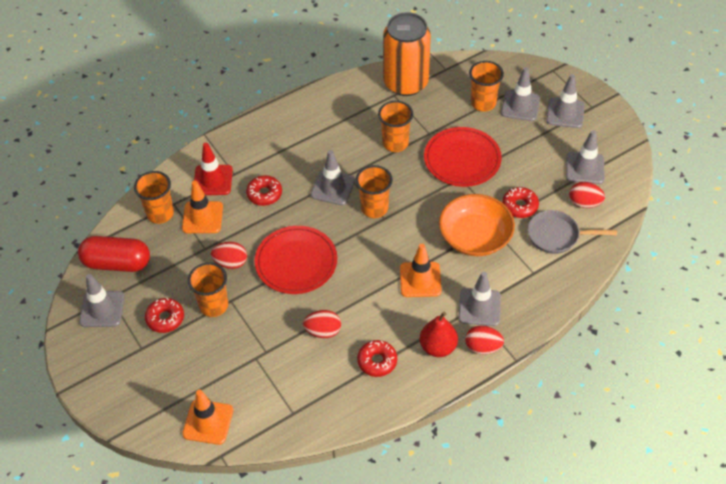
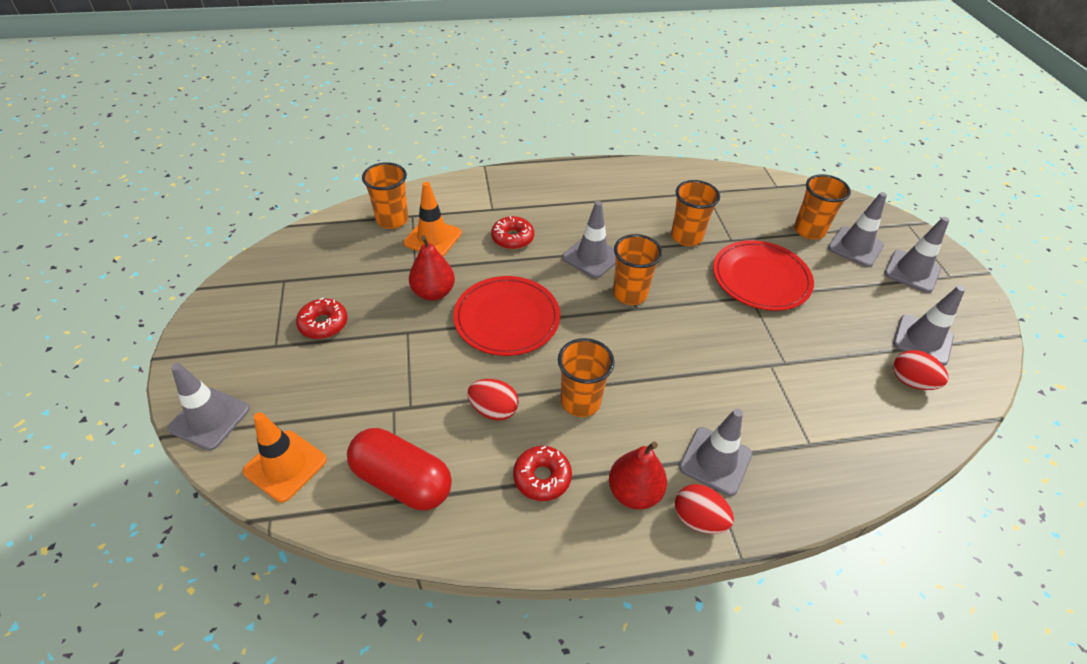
camera: 20 degrees right, 5 degrees down
red capsule [78,236,150,272] -> red capsule moved to [347,428,452,510]
grey traffic cone [79,274,124,327] -> grey traffic cone moved to [167,363,250,450]
orange cup [188,262,228,317] -> orange cup moved to [558,338,615,417]
red traffic cone [194,143,233,195] -> none
red egg [211,242,247,269] -> red pear [409,236,455,301]
orange can [383,12,431,96] -> none
orange traffic cone [400,244,442,297] -> none
orange bowl [439,194,515,256] -> none
red donut [502,187,539,218] -> none
grey pan [528,210,617,254] -> none

